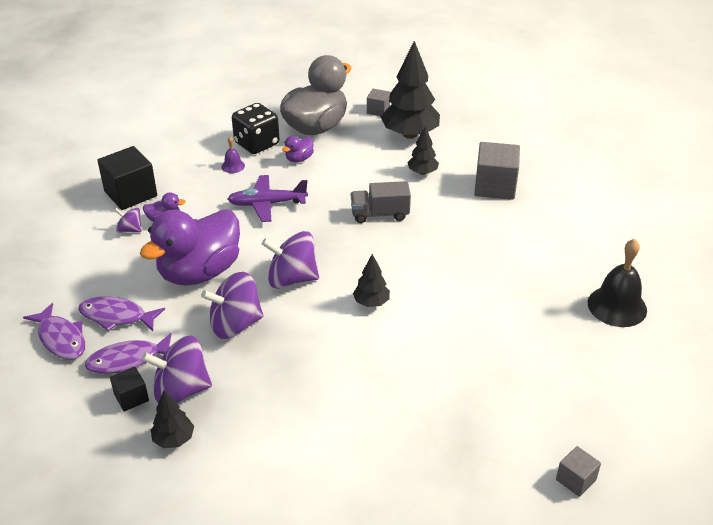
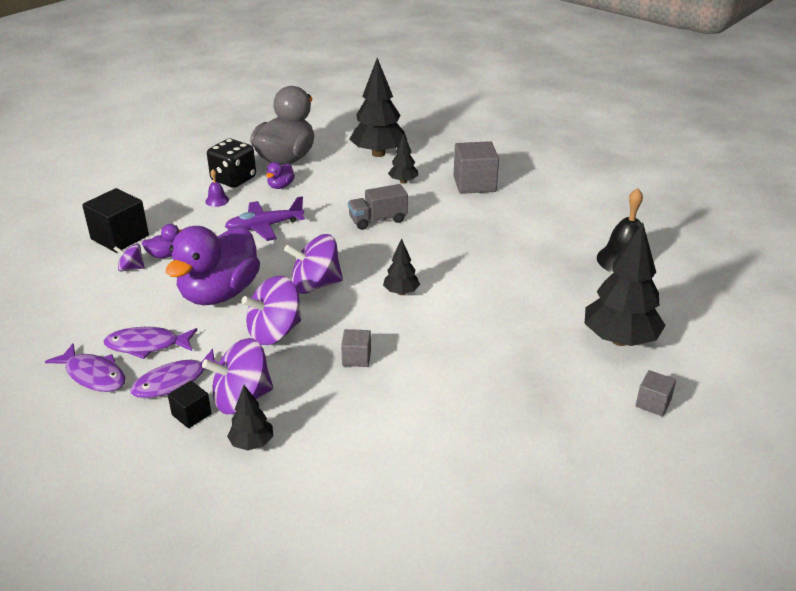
camera: 15 degrees left, 5 degrees down
grey cube [367,89,390,116] -> grey cube moved to [341,329,371,367]
none -> black tree [585,223,666,346]

